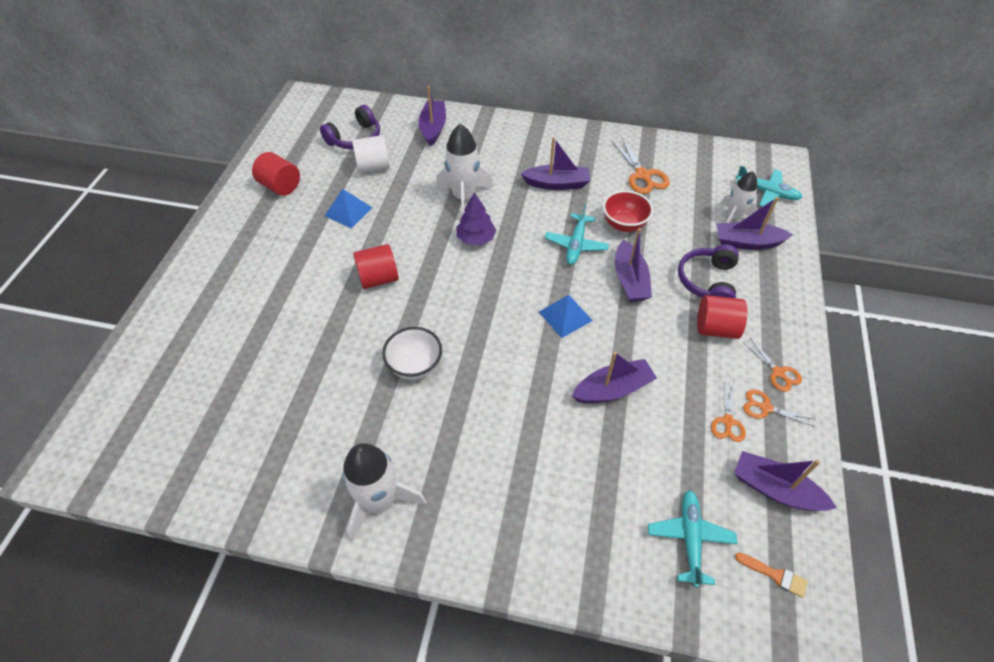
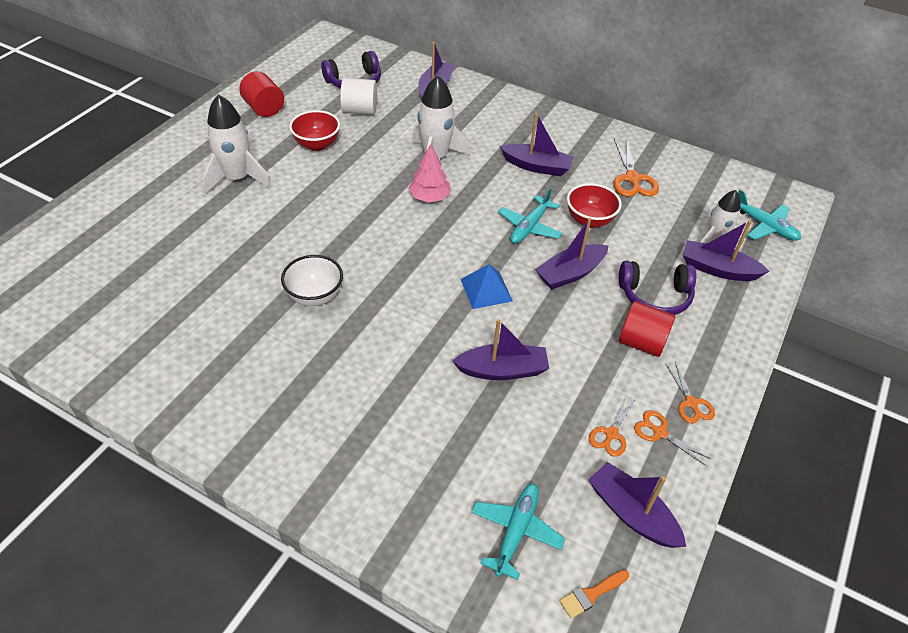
camera: 15 degrees right, 5 degrees down
blue pyramid [325,189,373,229] -> red bowl [289,110,340,151]
white rocket [342,443,426,542] -> white rocket moved to [202,94,271,194]
red cylinder [353,244,399,289] -> none
purple tree [456,192,496,245] -> pink tree [408,144,451,203]
purple boat [615,228,652,302] -> purple boat turned 45 degrees clockwise [535,218,608,289]
purple headphones [678,244,739,298] -> purple headphones turned 120 degrees counterclockwise [619,261,696,315]
orange brush [735,553,808,598] -> orange brush turned 105 degrees clockwise [559,570,629,619]

